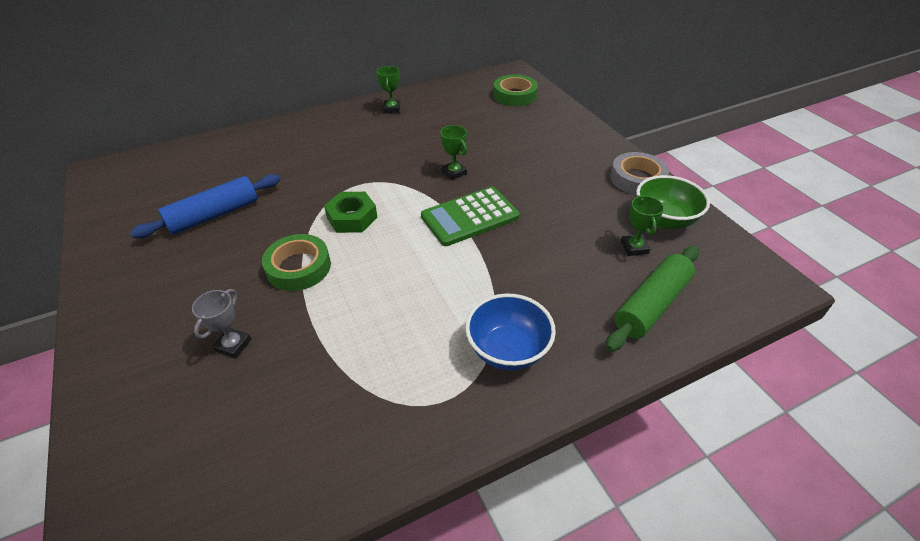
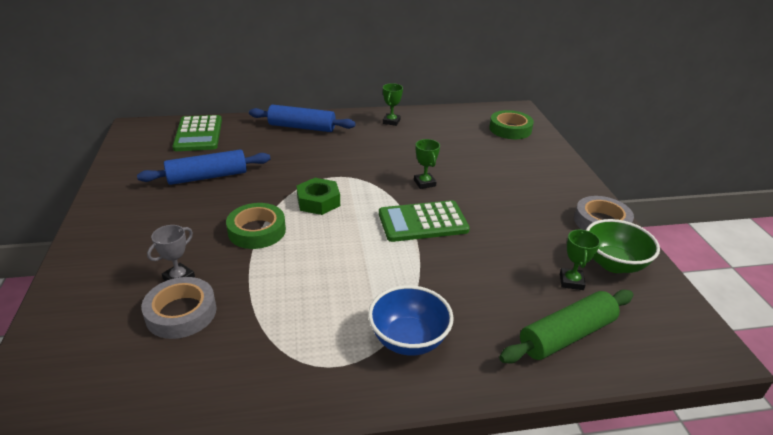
camera: 15 degrees right, 10 degrees down
none -> grey tape [141,277,217,339]
none -> green calculator [172,115,222,151]
none -> blue rolling pin [249,105,356,132]

